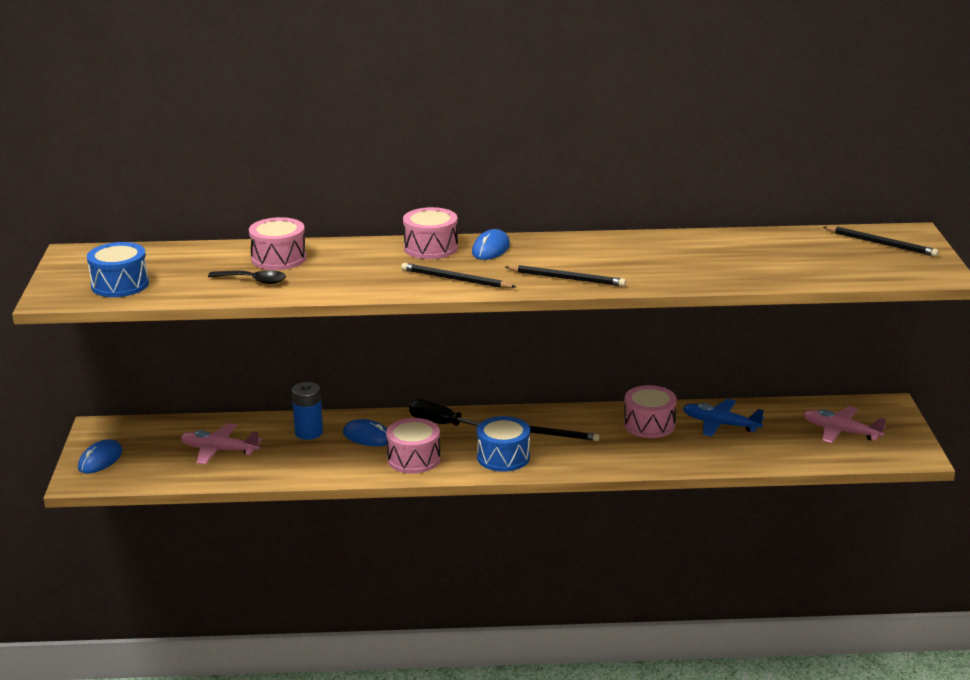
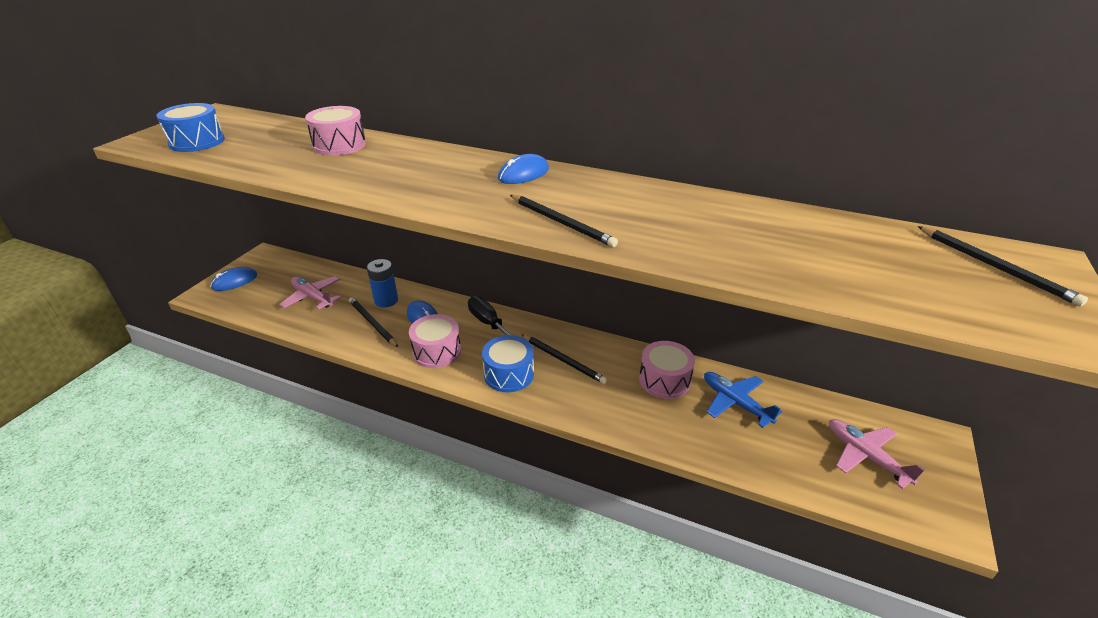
camera: 25 degrees right, 10 degrees up
black spoon [208,270,286,284] -> none
black pencil [401,263,516,288] -> black pencil moved to [349,297,398,347]
pink drum [403,207,458,259] -> none

